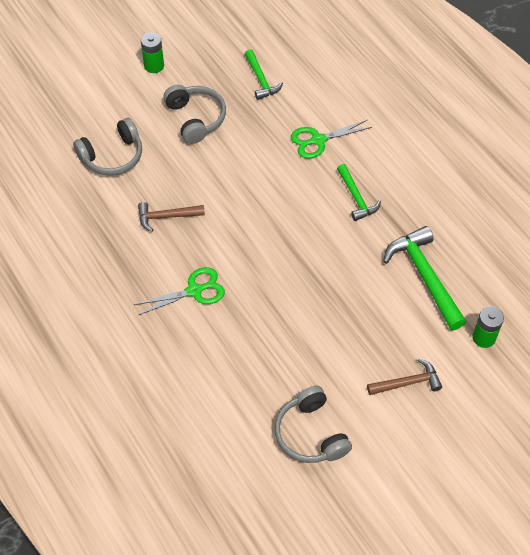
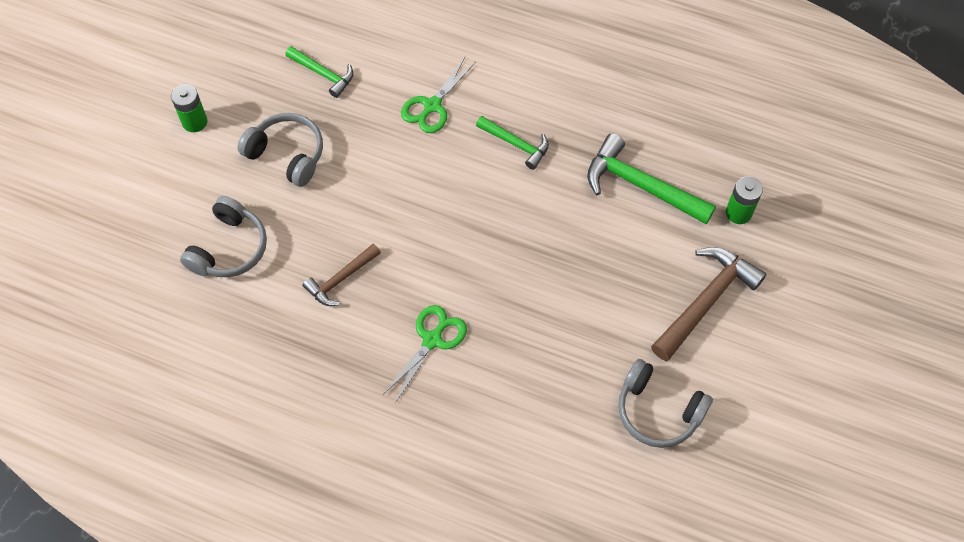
camera: 35 degrees left, 5 degrees up
brown hammer [367,359,442,395] -> brown hammer [651,247,767,361], size x1.68

